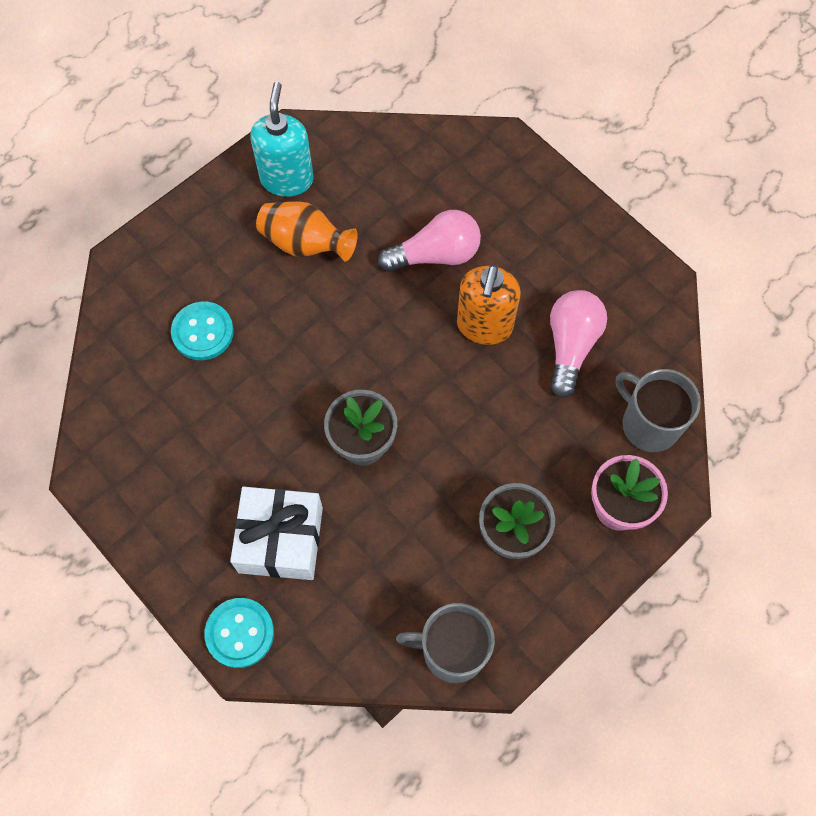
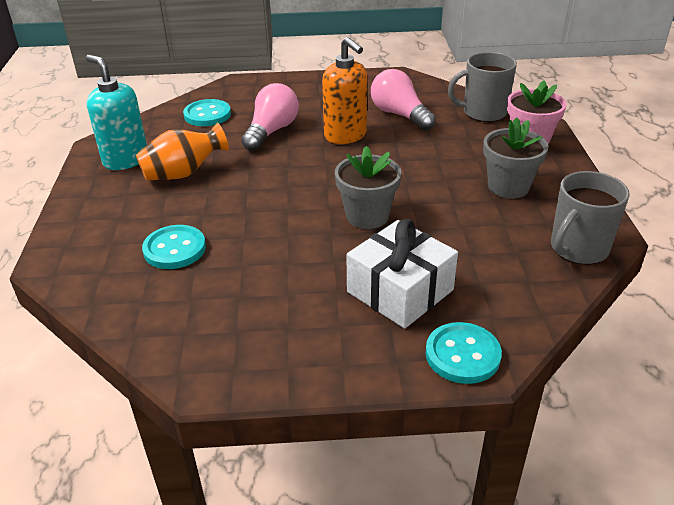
camera: 50 degrees left, 30 degrees down
none -> turquoise button [183,99,231,126]

